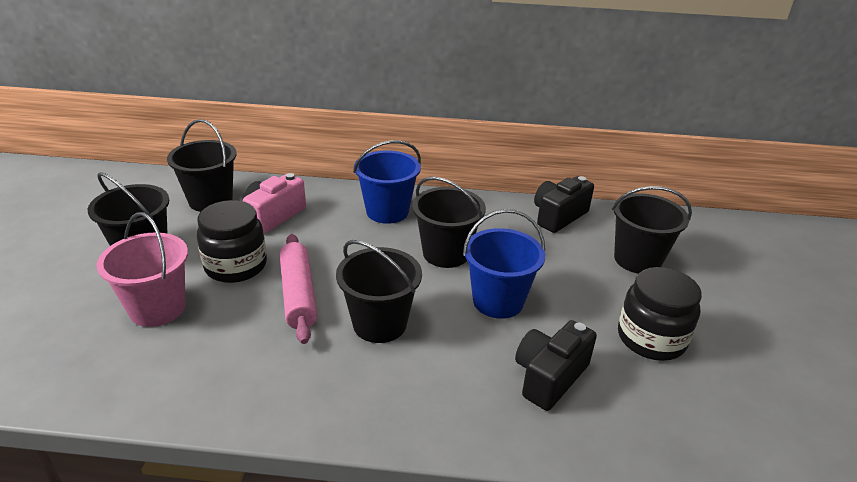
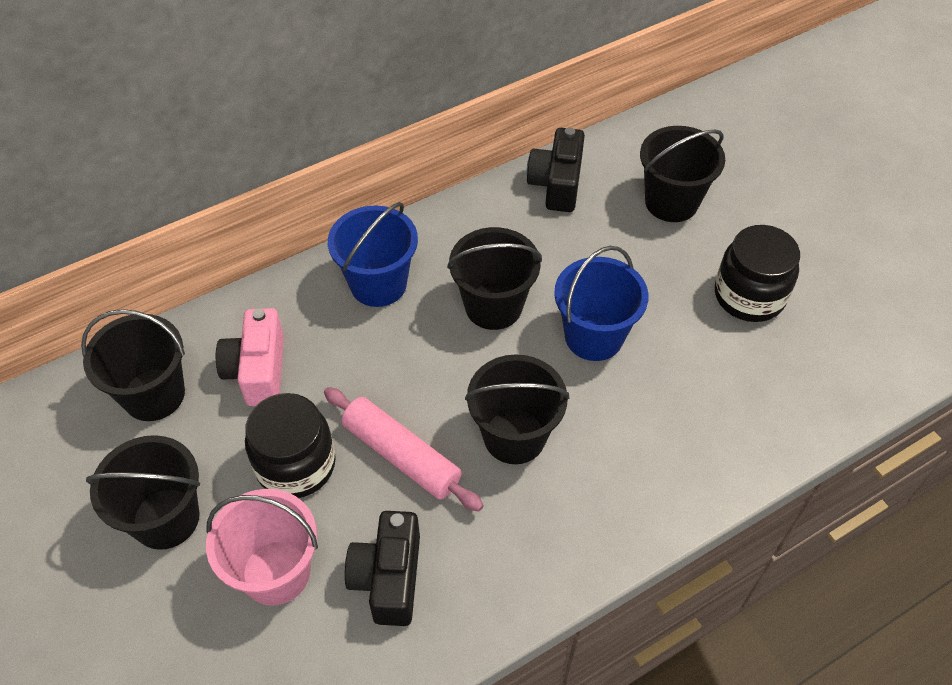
camera: 35 degrees left, 20 degrees up
black camera [515,320,597,411] -> black camera moved to [345,511,420,626]

